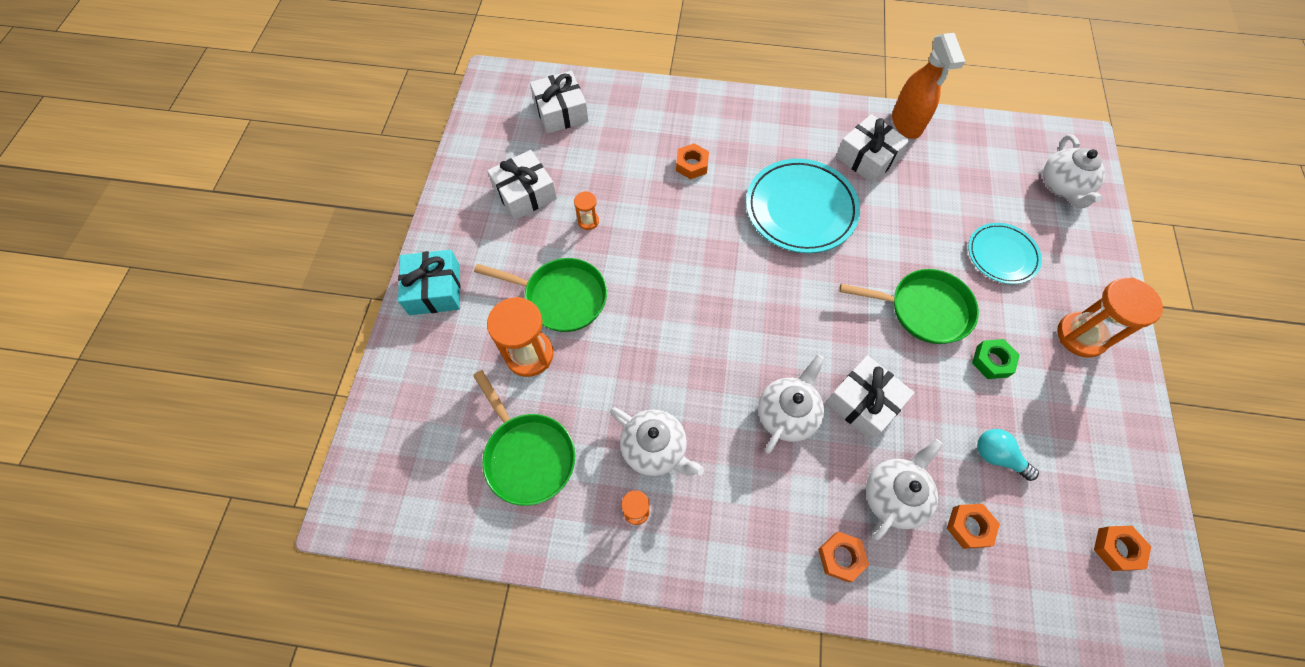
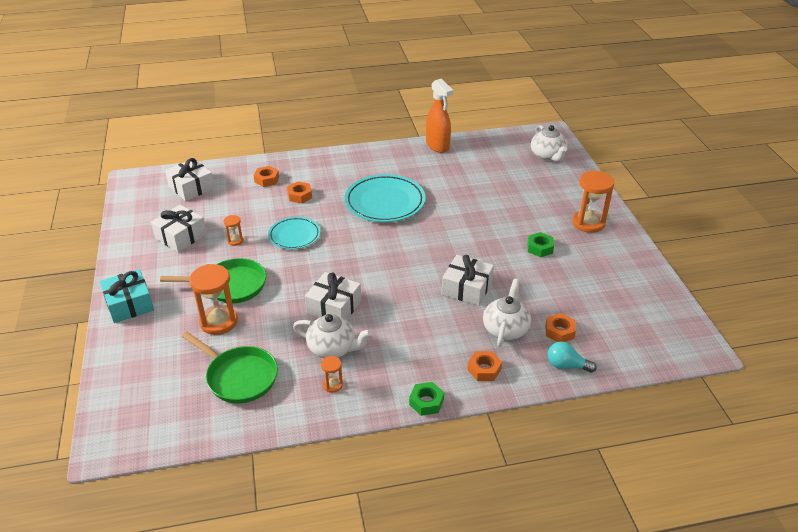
camera: 20 degrees left, 25 degrees down
white teapot [758,355,825,454] -> none
white gift [836,114,910,184] -> white gift moved to [305,272,361,320]
green pan [839,269,979,344] -> none
turquoise plate [968,223,1042,284] -> turquoise plate moved to [268,217,320,249]
turquoise light bulb [977,429,1039,481] -> turquoise light bulb moved to [547,342,597,373]
orange nut [1094,526,1151,571] -> orange nut moved to [253,166,279,187]
none -> green nut [409,382,444,416]

